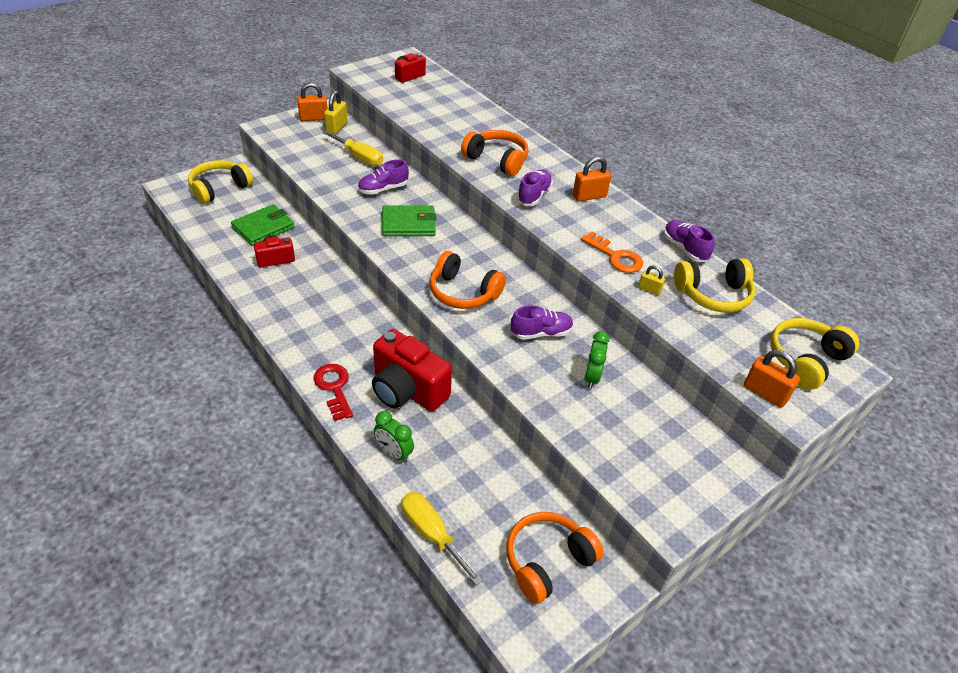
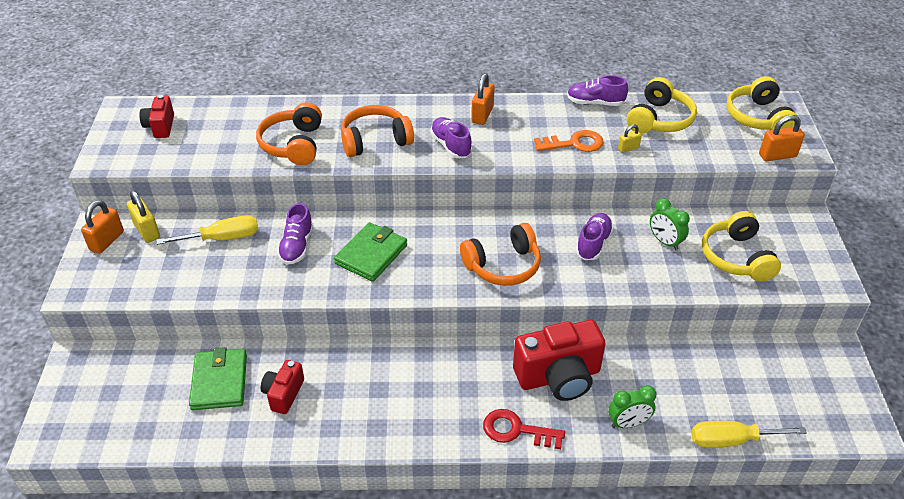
camera: 50 degrees left, 0 degrees up
yellow headphones [188,160,253,204] -> yellow headphones moved to [702,211,781,281]
orange headphones [506,512,604,604] -> orange headphones moved to [256,102,322,165]

